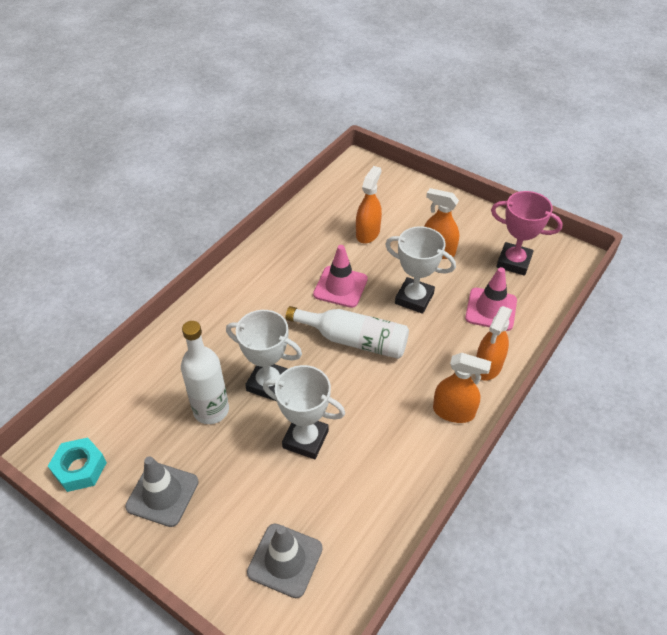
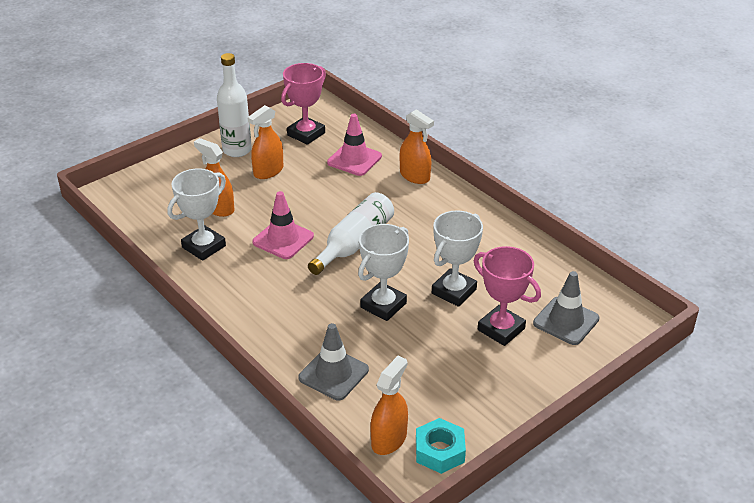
camera: 75 degrees left, 10 degrees down
grey traffic cone [125,456,199,527] -> grey traffic cone moved to [298,323,369,400]
white bottle [181,321,229,424] -> white bottle moved to [217,53,252,157]
white trophy [385,226,456,314] -> white trophy moved to [167,168,226,261]
orange spray bottle [433,353,491,423] -> orange spray bottle moved to [370,356,408,455]
none -> pink trophy [474,246,541,346]

